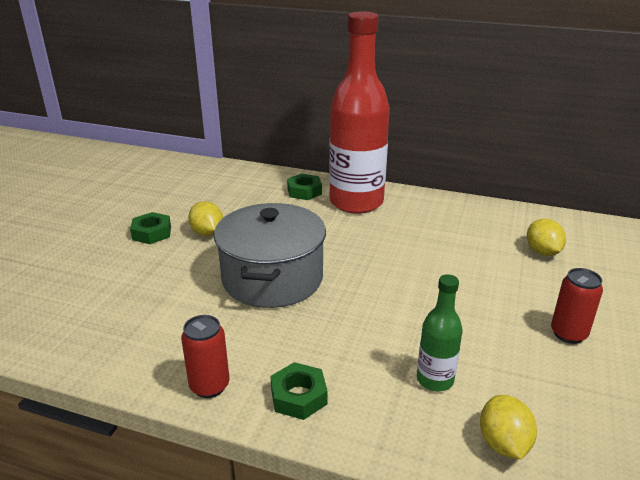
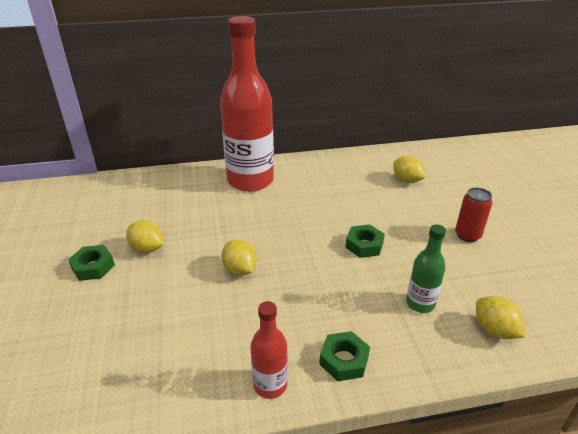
camera: 30 degrees left, 5 degrees up
red can [181,315,229,398] -> red bottle [250,301,288,399]
grey pot [214,203,326,308] -> yellow lemon [221,239,257,276]
green nut [287,174,322,200] -> green nut moved to [345,225,385,258]

